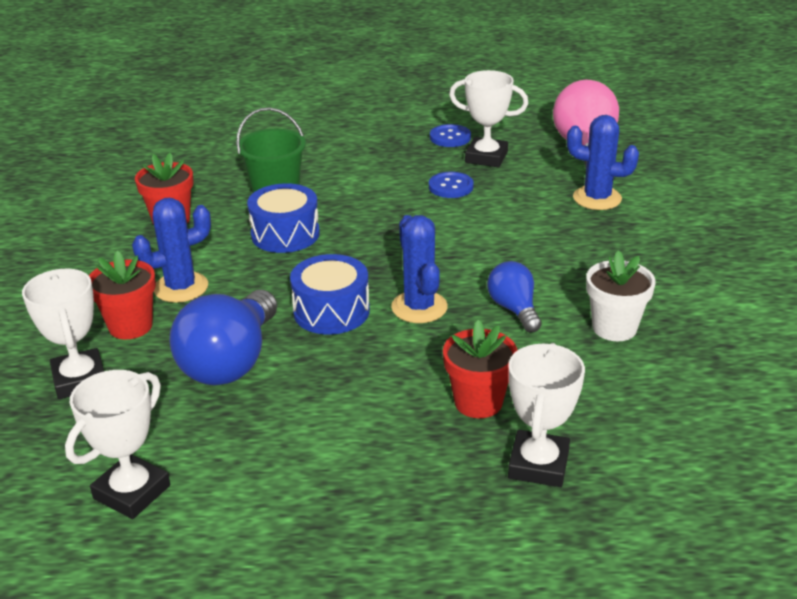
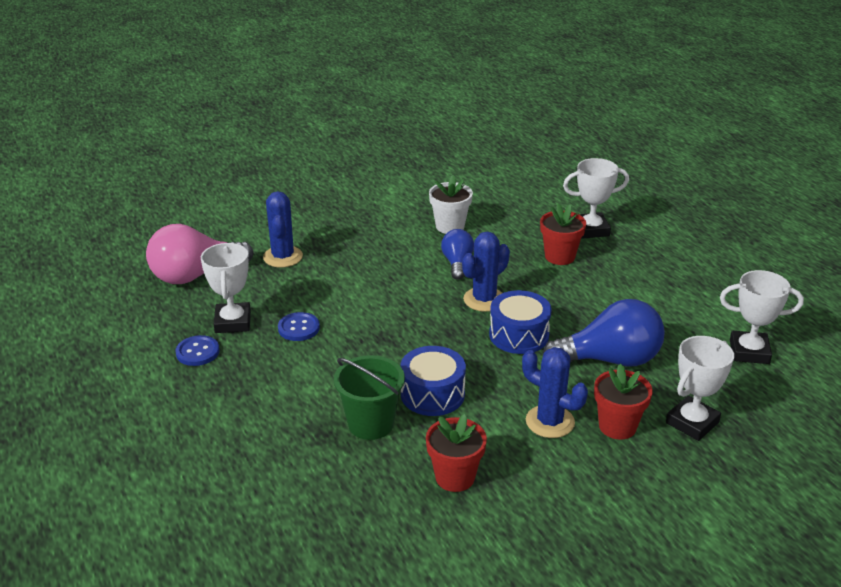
camera: 115 degrees left, 0 degrees up
blue light bulb [487,261,542,332] -> blue light bulb turned 135 degrees clockwise [441,229,474,280]

